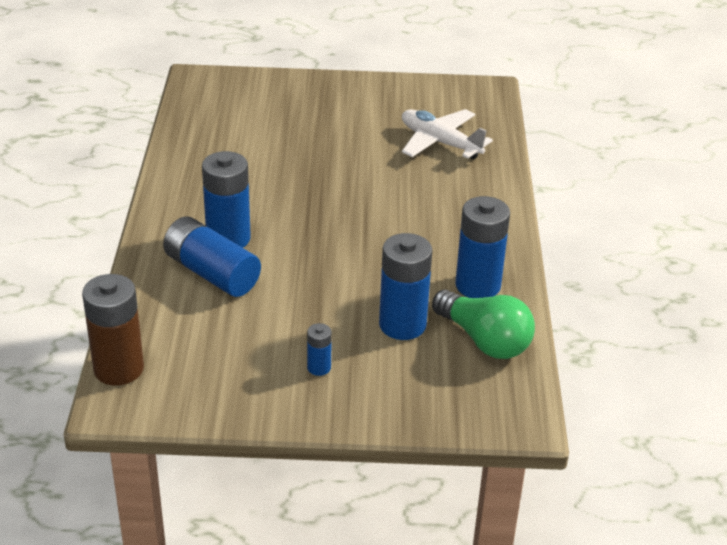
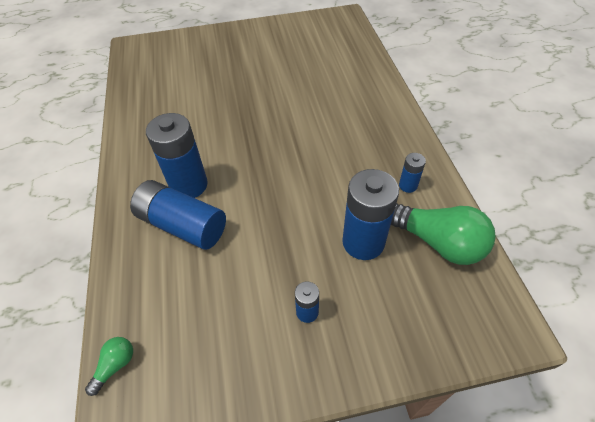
camera: 10 degrees left, 15 degrees up
brown battery [82,274,144,385] -> green light bulb [85,337,133,396]
white plane [402,109,493,159] -> none
blue battery [455,196,510,298] -> blue battery [399,153,426,193], size x0.48

